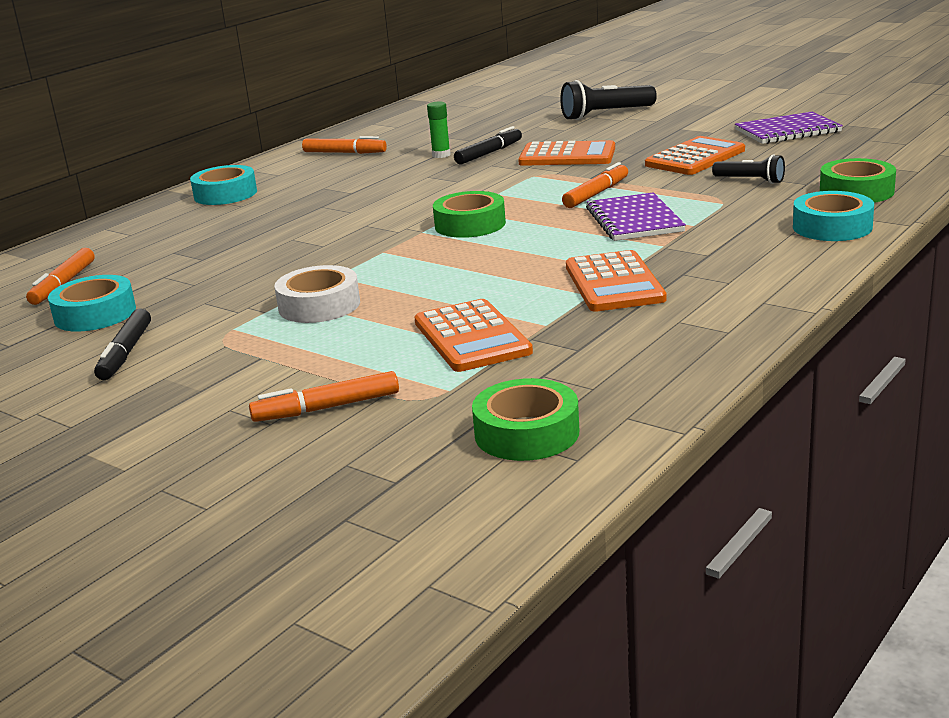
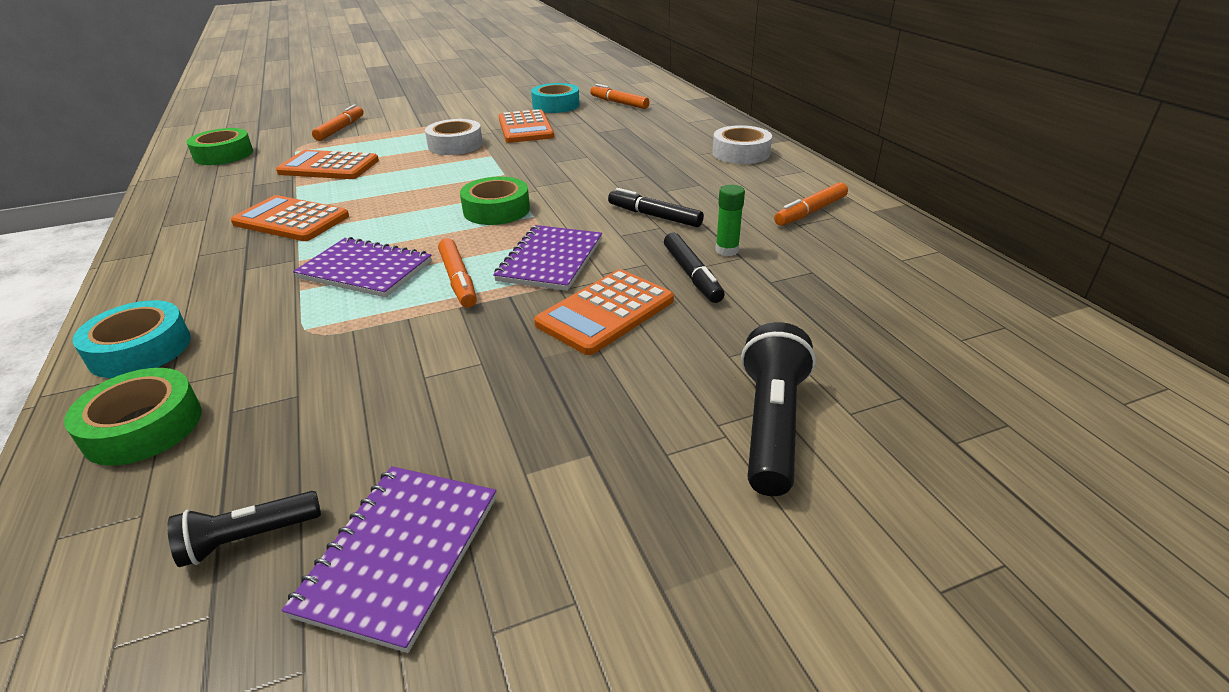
camera: 120 degrees right, 10 degrees up
black marker [94,308,151,380] -> black marker moved to [608,188,704,227]
turquoise tape [190,165,257,205] -> white tape [713,125,772,164]
orange calculator [645,136,745,175] -> orange calculator moved to [499,109,554,143]
black flashlight [712,154,785,184] -> black flashlight moved to [167,491,321,567]
none -> purple notebook [493,225,602,291]

